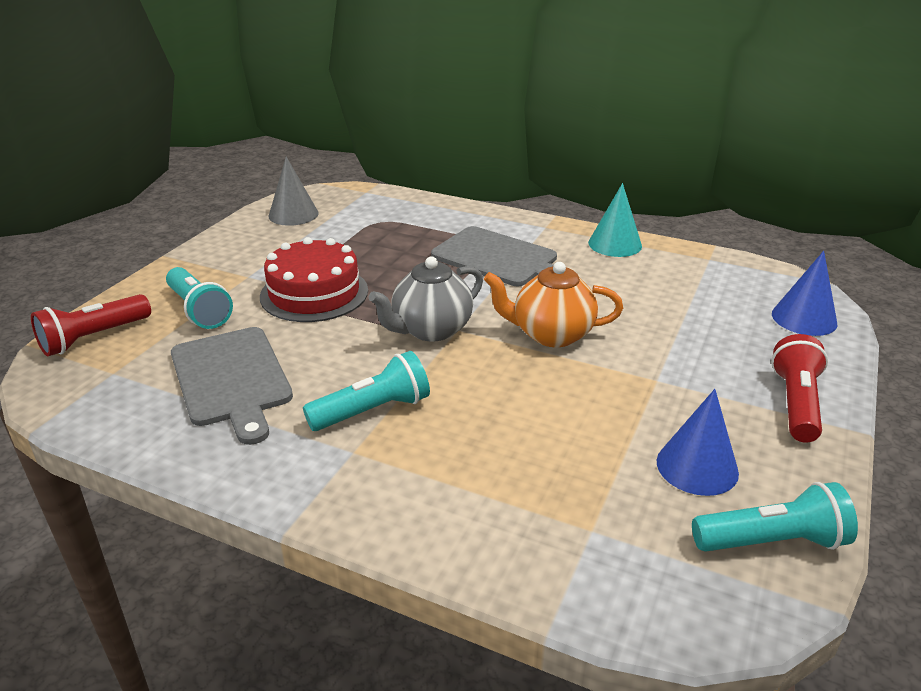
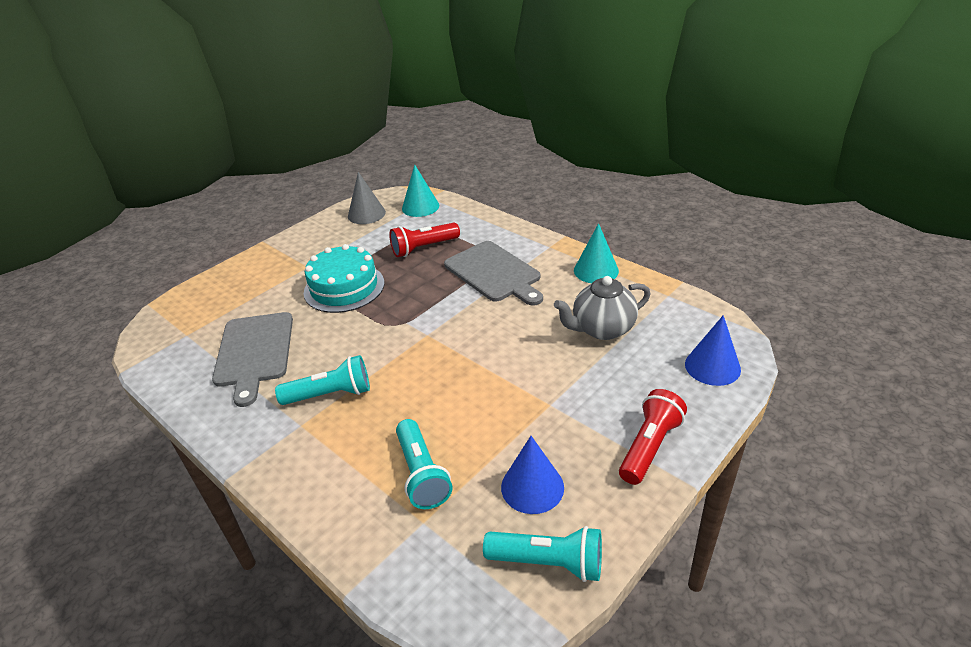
camera: 20 degrees right, 5 degrees up
red flashlight [31,294,151,356] -> red flashlight moved to [389,223,460,257]
turquoise flashlight [166,267,233,329] -> turquoise flashlight moved to [396,419,452,509]
red cake [260,237,368,322] -> turquoise cake [304,244,384,313]
grey teapot [369,256,483,342] -> grey teapot moved to [554,276,650,340]
orange teapot [484,262,623,347] -> none
none -> turquoise cone [402,165,439,217]

